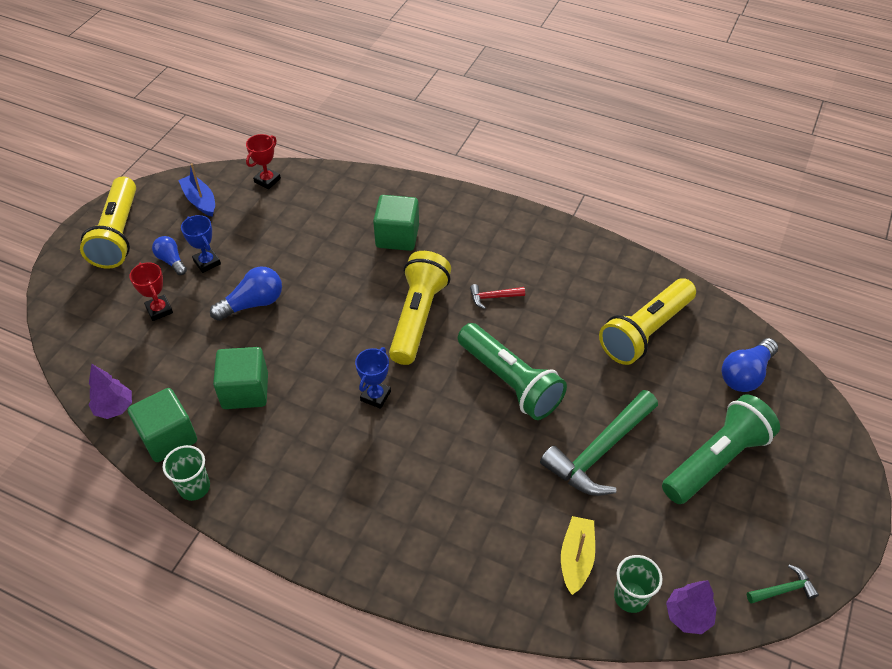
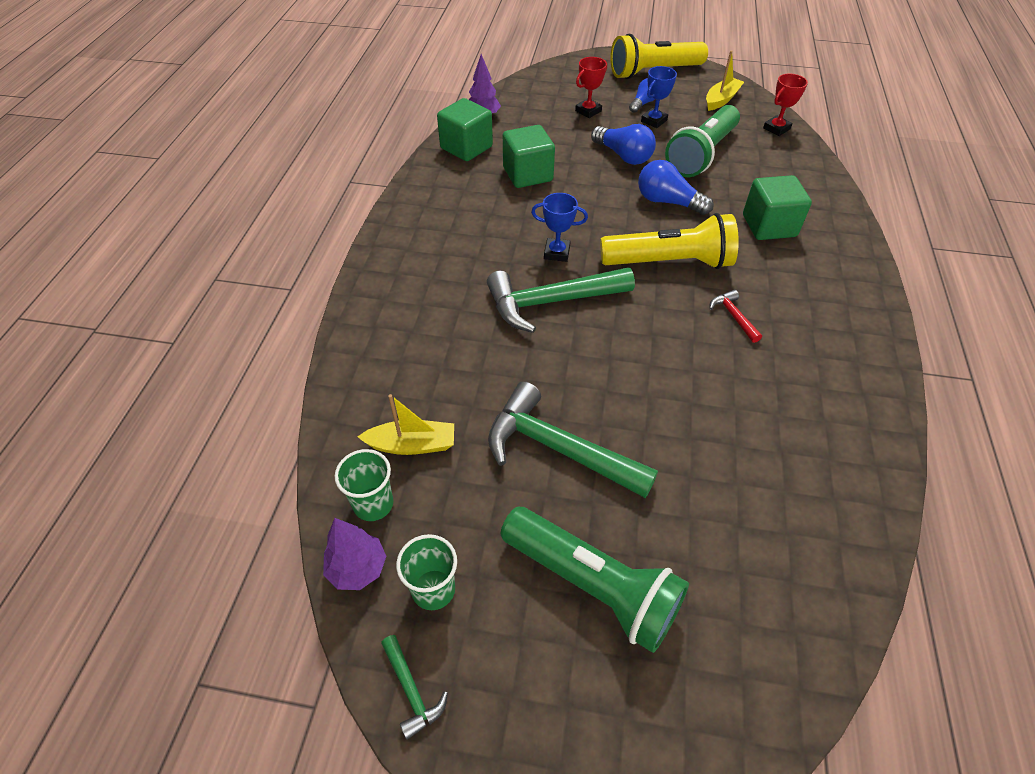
camera: 75 degrees right, 0 degrees up
green cup [163,445,210,501] -> green cup moved to [396,534,457,610]
blue boat [178,163,215,217] -> yellow boat [706,50,744,111]
red trophy [246,134,281,189] -> red trophy turned 60 degrees counterclockwise [763,74,808,136]
green flashlight [458,323,567,420] -> green flashlight moved to [665,105,740,177]
yellow flashlight [599,278,696,365] -> none
blue light bulb [722,338,778,392] -> blue light bulb moved to [638,160,714,215]
none -> green hammer [487,267,635,333]

